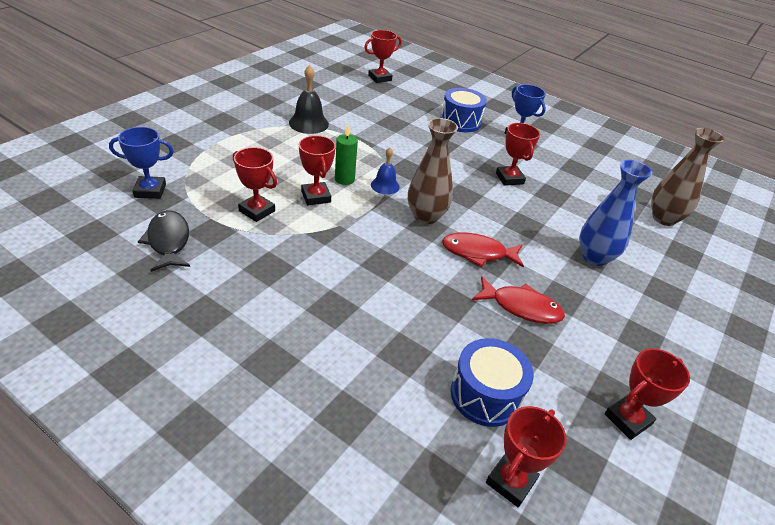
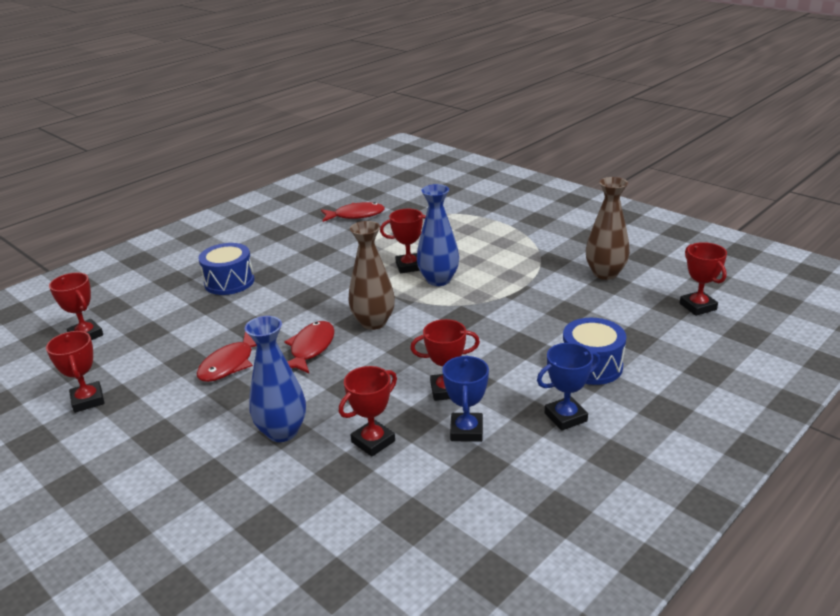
camera: 105 degrees right, 10 degrees down
blue trophy [109,127,174,199] -> blue trophy moved to [442,355,489,442]
black fish [138,210,190,272] -> red fish [321,202,385,222]
red trophy [233,147,277,222] -> red trophy moved to [339,366,397,456]
black bell [289,65,329,134] -> none
green candle [335,125,358,185] -> blue vase [417,184,459,286]
blue bell [371,147,400,194] -> none
blue drum [451,338,534,427] -> blue drum moved to [198,243,254,295]
brown vase [651,128,724,226] -> brown vase moved to [586,177,630,280]

